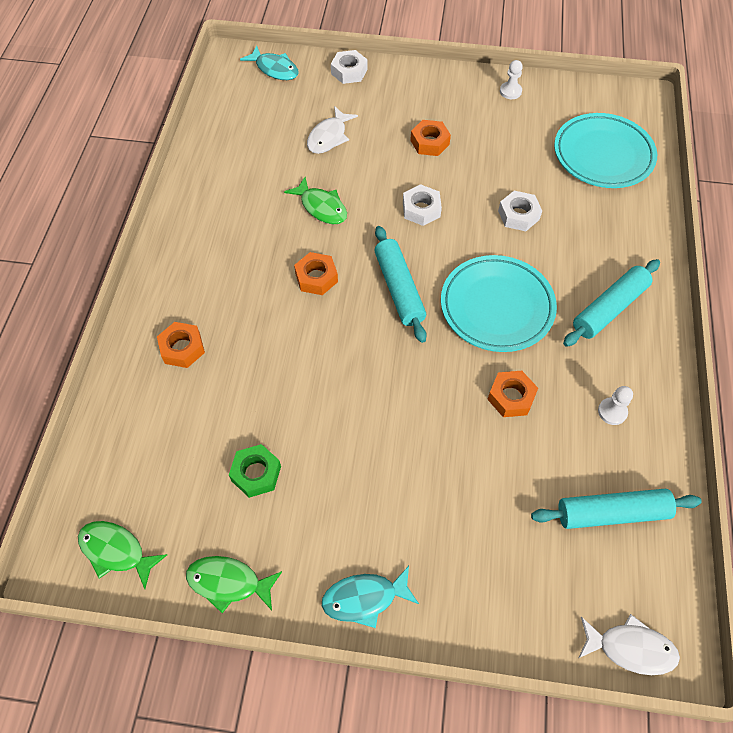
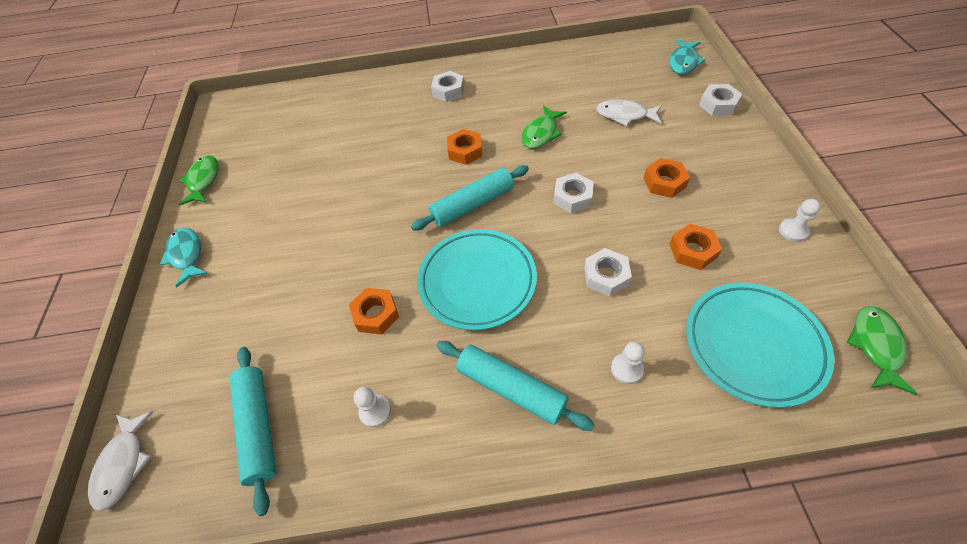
camera: 80 degrees right, 5 degrees down
green fish [78,521,167,589] -> green fish moved to [847,306,917,395]
orange nut [157,322,205,368] -> orange nut moved to [670,224,722,270]
green nut [229,444,281,498] -> none
none -> white nut [431,71,465,102]
none -> white pawn [611,342,645,384]

